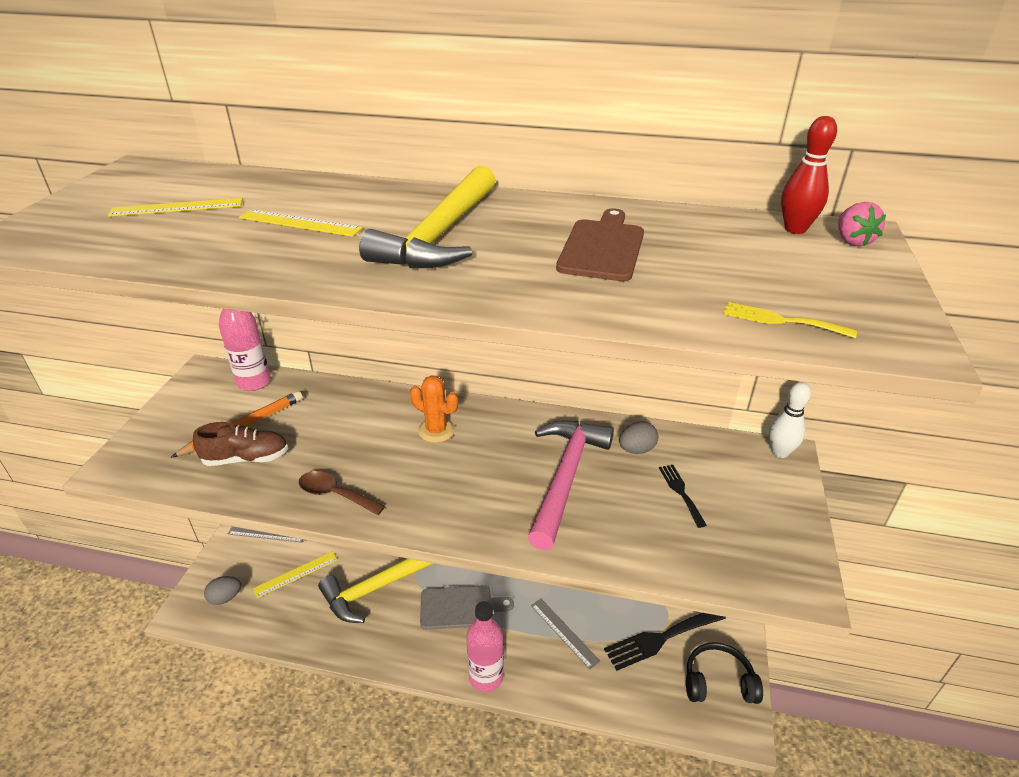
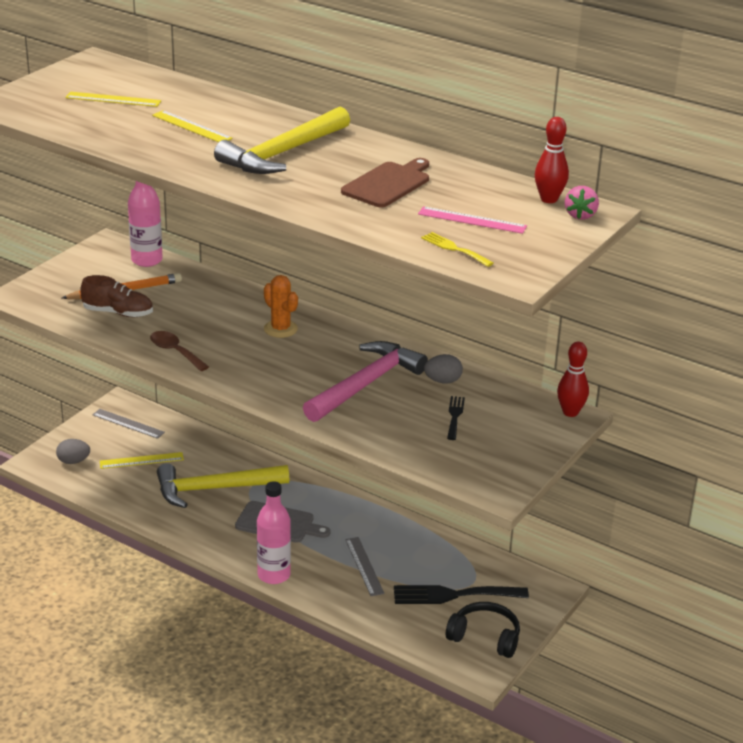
camera: 20 degrees right, 5 degrees down
white bowling pin [769,382,811,458] -> red bowling pin [557,342,589,417]
none -> pink ruler [418,206,527,234]

